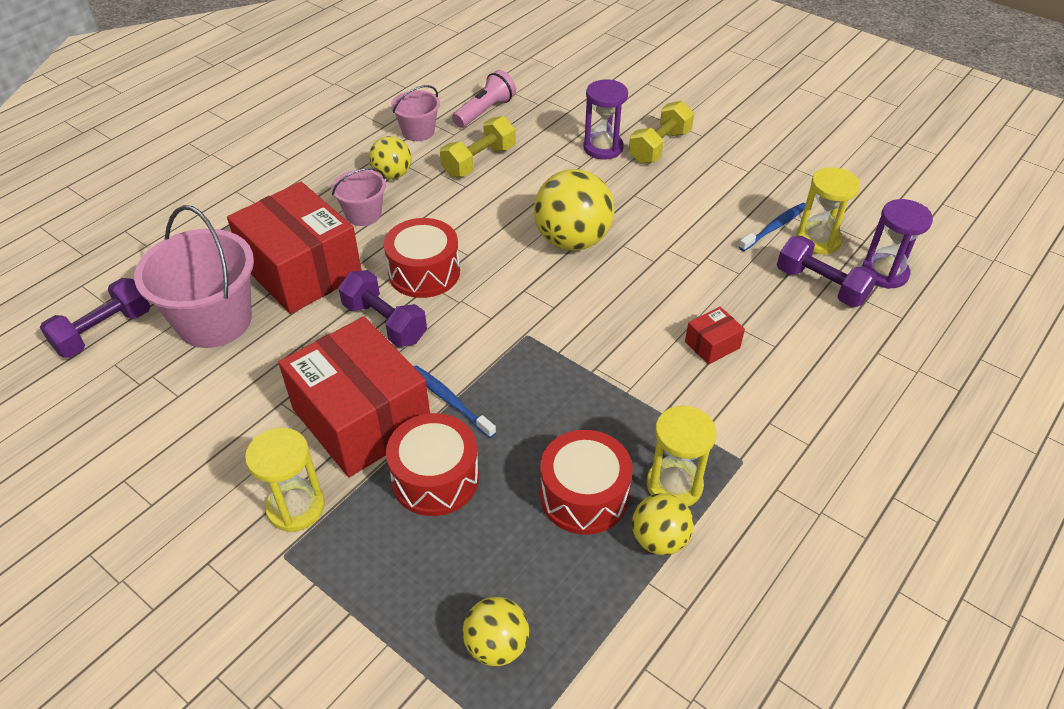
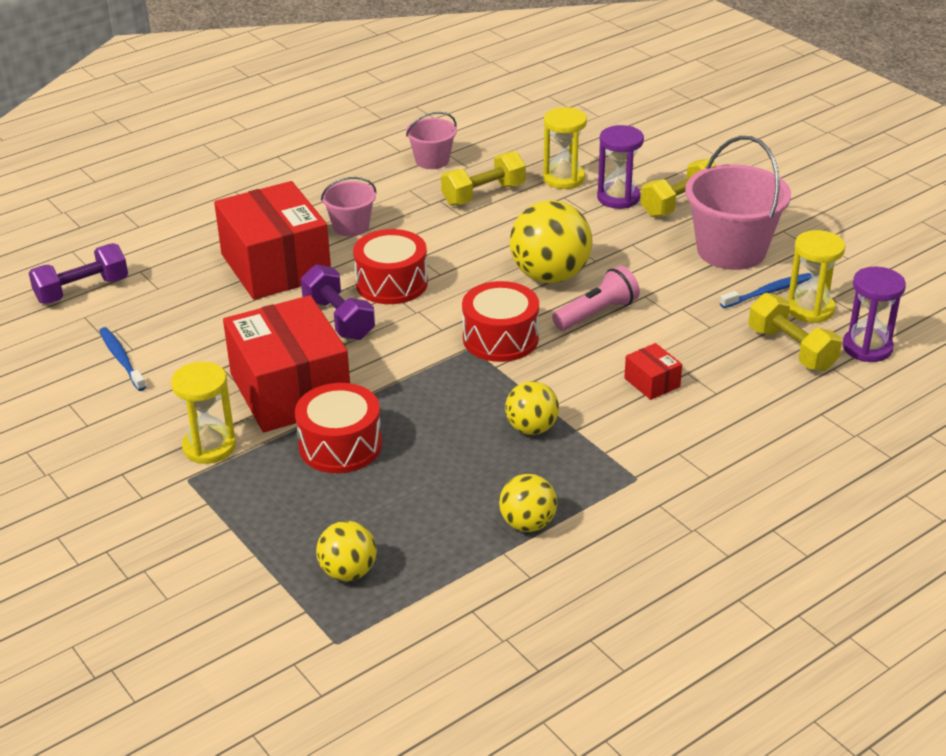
camera: 15 degrees right, 10 degrees down
pink bucket [134,205,254,348] -> pink bucket moved to [685,136,791,270]
yellow ball [369,136,411,179] -> yellow ball moved to [505,381,559,435]
blue toothbrush [414,365,496,438] -> blue toothbrush moved to [99,327,146,391]
pink flashlight [452,70,516,128] -> pink flashlight moved to [552,266,640,331]
red drum [540,430,633,535] -> red drum moved to [462,281,539,362]
yellow hourglass [647,406,717,506] -> yellow hourglass moved to [543,107,587,189]
red box [685,307,745,365] -> red box turned 75 degrees clockwise [624,343,682,400]
purple dumbbell [777,236,877,307] -> yellow dumbbell [749,293,842,371]

